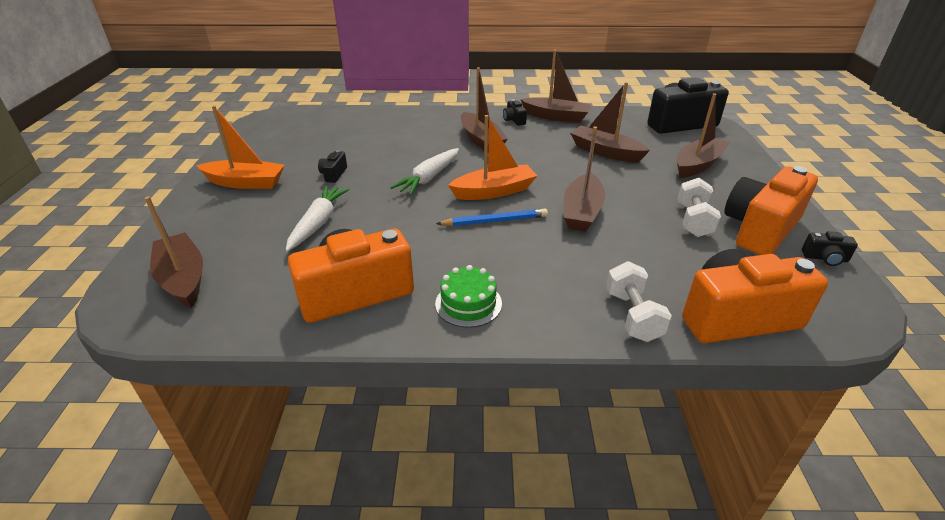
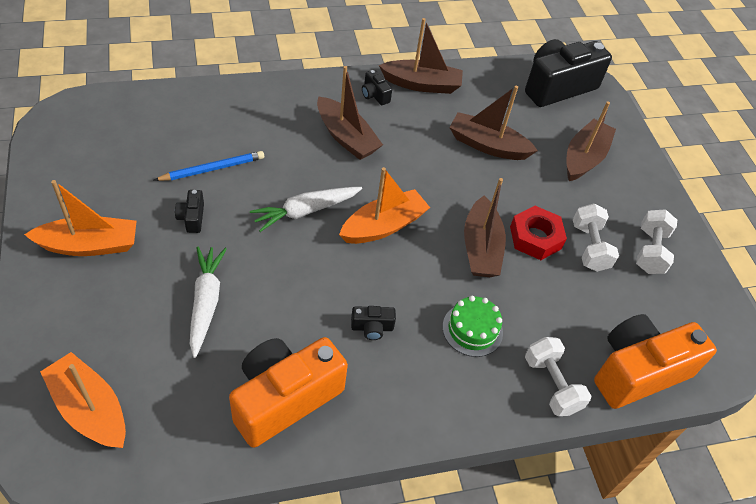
camera: 20 degrees left, 15 degrees up
brown boat [145,196,203,308] -> orange boat [40,352,126,448]
white carrot [390,148,459,195] -> white carrot turned 45 degrees clockwise [250,187,362,232]
green cake [435,265,502,328] -> green cake moved to [443,296,503,357]
blue pencil [436,209,548,226] -> blue pencil moved to [154,151,264,181]
orange camera [724,166,818,255] -> white dumbbell [636,210,677,274]
black camera [802,231,858,266] -> black camera moved to [351,306,396,340]
none -> red nut [510,206,567,260]

